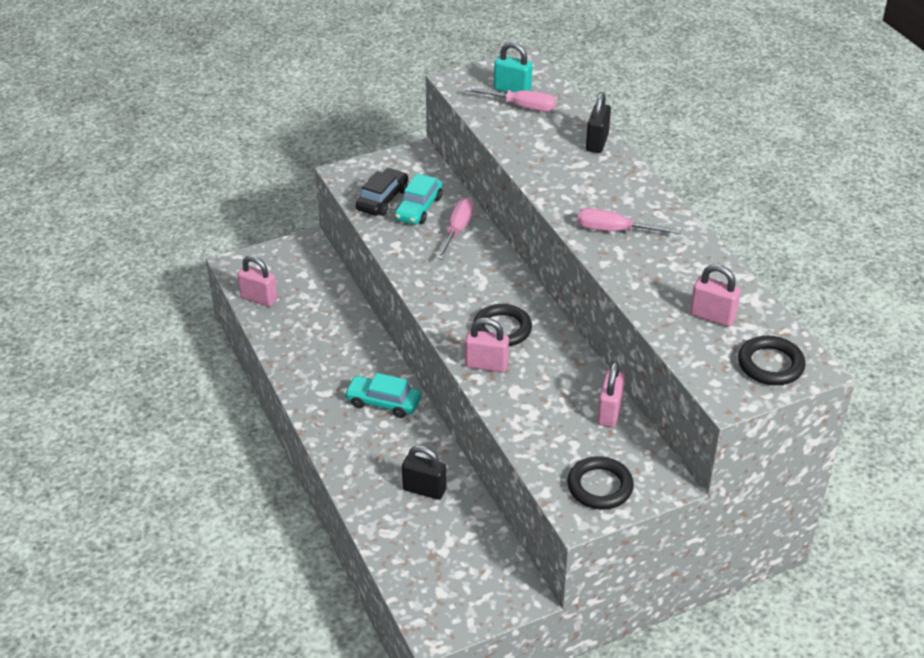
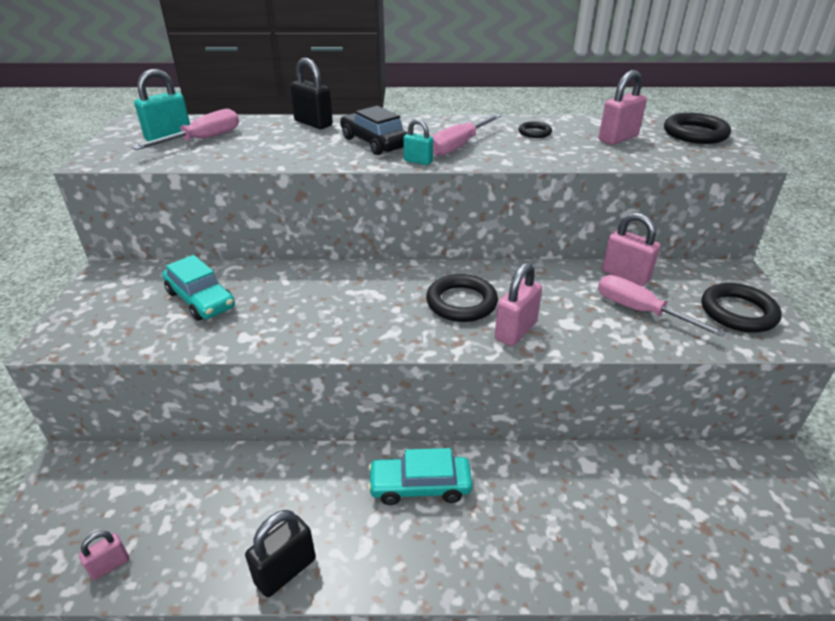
camera: 65 degrees left, 5 degrees down
pink padlock [237,255,278,307] -> pink padlock [79,531,129,580], size x0.60
turquoise car [344,373,421,418] -> turquoise car turned 45 degrees clockwise [368,448,473,505]
black car [356,168,408,216] -> black car moved to [340,106,408,155]
black padlock [402,445,446,500] -> black padlock moved to [245,510,316,597]
pink screwdriver [437,198,474,260] -> pink screwdriver moved to [598,275,726,337]
none -> turquoise padlock [403,119,433,165]
none -> black ring [519,121,552,138]

